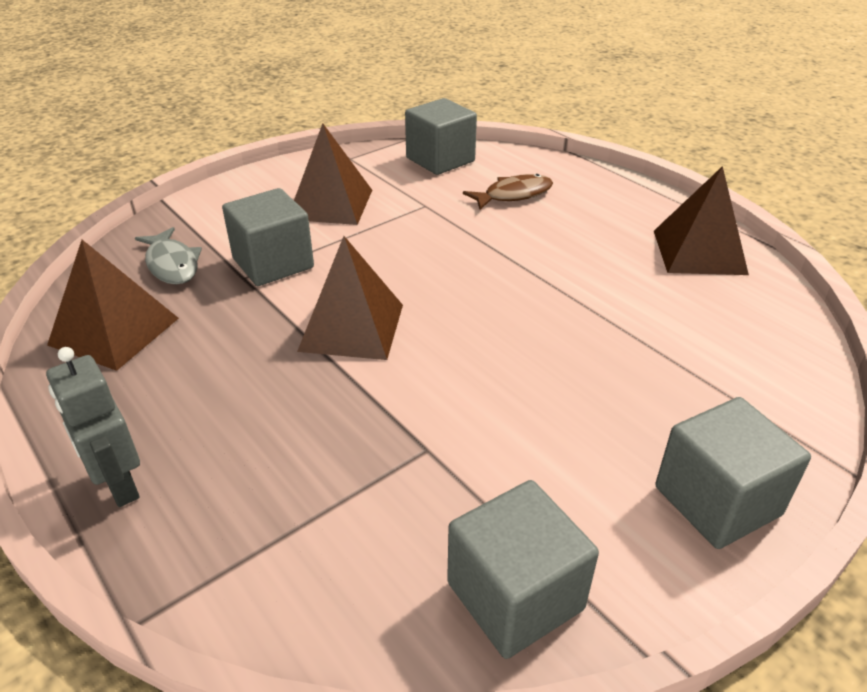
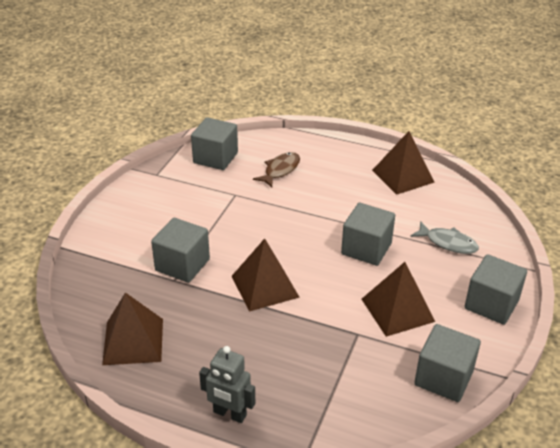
camera: 30 degrees left, 0 degrees up
grey fish [135,227,202,284] -> grey fish moved to [411,221,479,254]
brown pyramid [294,123,372,225] -> brown pyramid moved to [361,262,435,337]
none -> grey cube [341,203,395,266]

